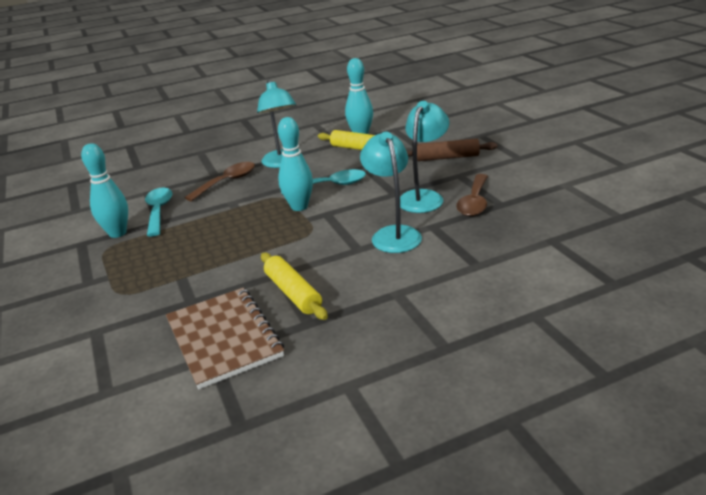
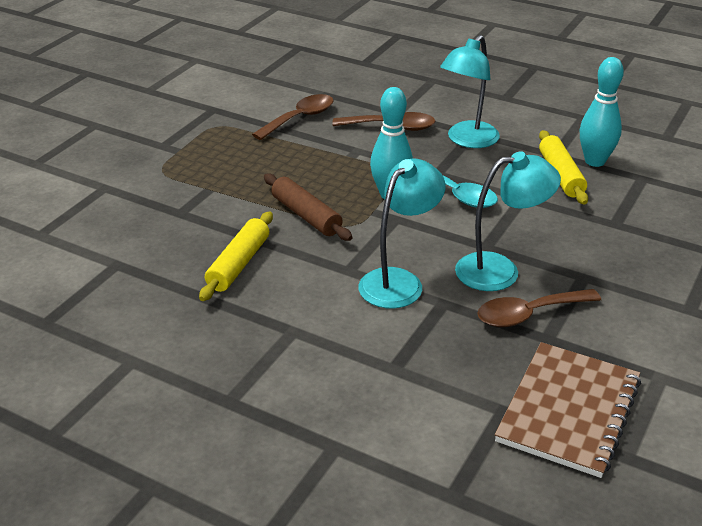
camera: 50 degrees right, 5 degrees up
turquoise bowling pin [81,143,128,238] -> none
turquoise spoon [145,188,172,237] -> brown spoon [252,94,334,140]
brown notebook [166,288,284,389] -> brown notebook moved to [495,342,641,478]
brown rolling pin [406,139,498,161] -> brown rolling pin moved to [264,173,353,241]

